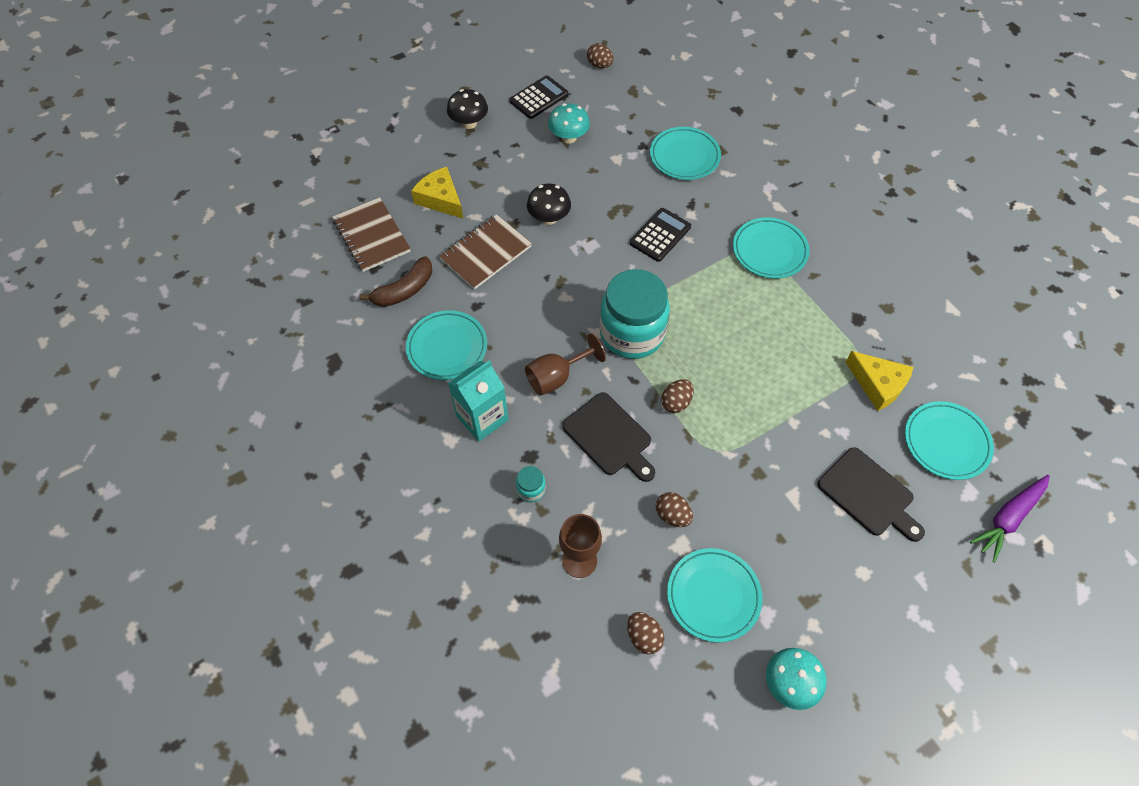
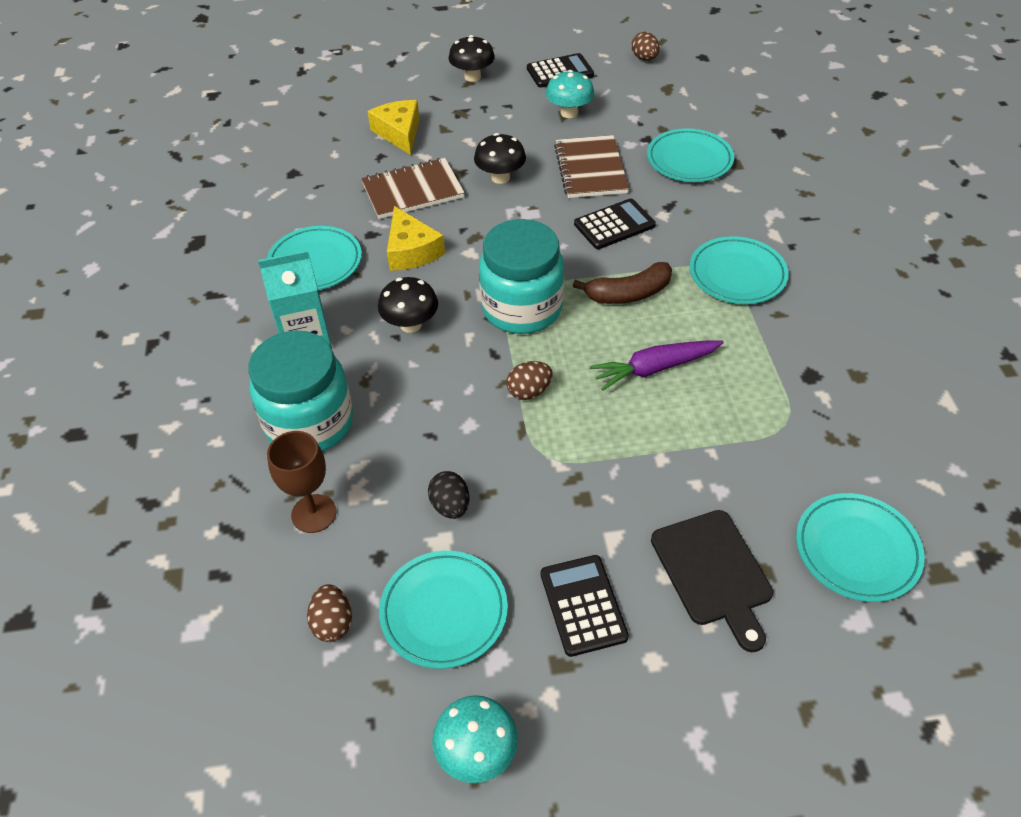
camera: 25 degrees right, 10 degrees down
brown notebook [332,197,411,272] -> brown notebook moved to [554,135,629,198]
brown banana [359,256,432,307] -> brown banana moved to [573,262,672,304]
turquoise jar [516,466,546,502] -> turquoise jar [248,330,353,451], size x2.49
brown goblet [525,333,606,396] -> black mushroom [378,277,438,333]
black cutting board [562,392,655,482] -> none
brown egg [656,492,693,527] -> black egg [428,471,469,519]
yellow cheese [846,351,913,411] -> yellow cheese moved to [387,206,445,271]
purple carrot [970,475,1050,562] -> purple carrot moved to [590,340,724,391]
none -> black calculator [541,555,629,657]

